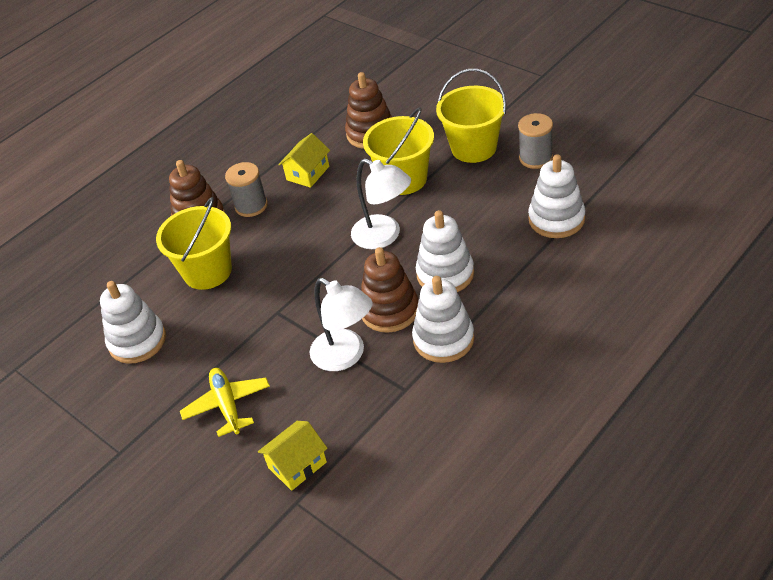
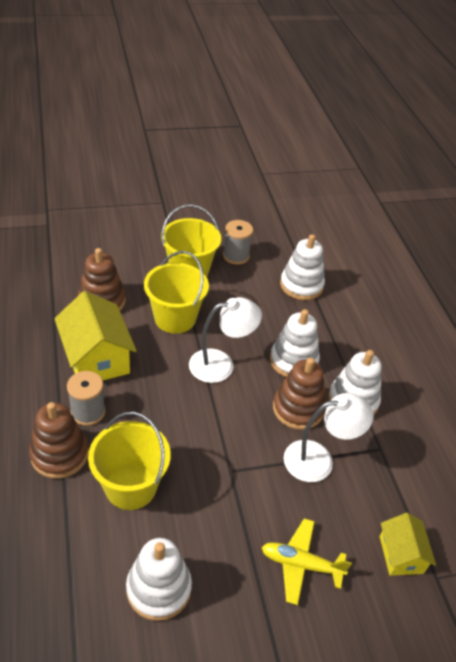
camera: 65 degrees left, 0 degrees up
yellow house [278,133,330,188] -> yellow house [54,291,137,380], size x1.74

